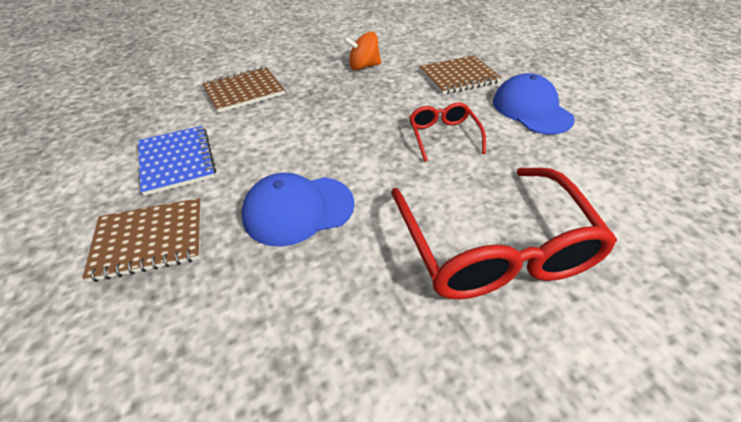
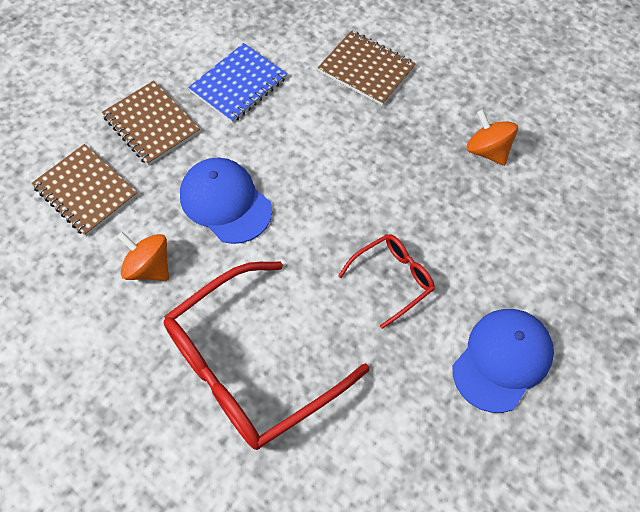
camera: 65 degrees right, 15 degrees up
brown notebook [419,55,501,94] -> brown notebook moved to [32,144,138,237]
none -> orange spinning top [117,232,169,281]

